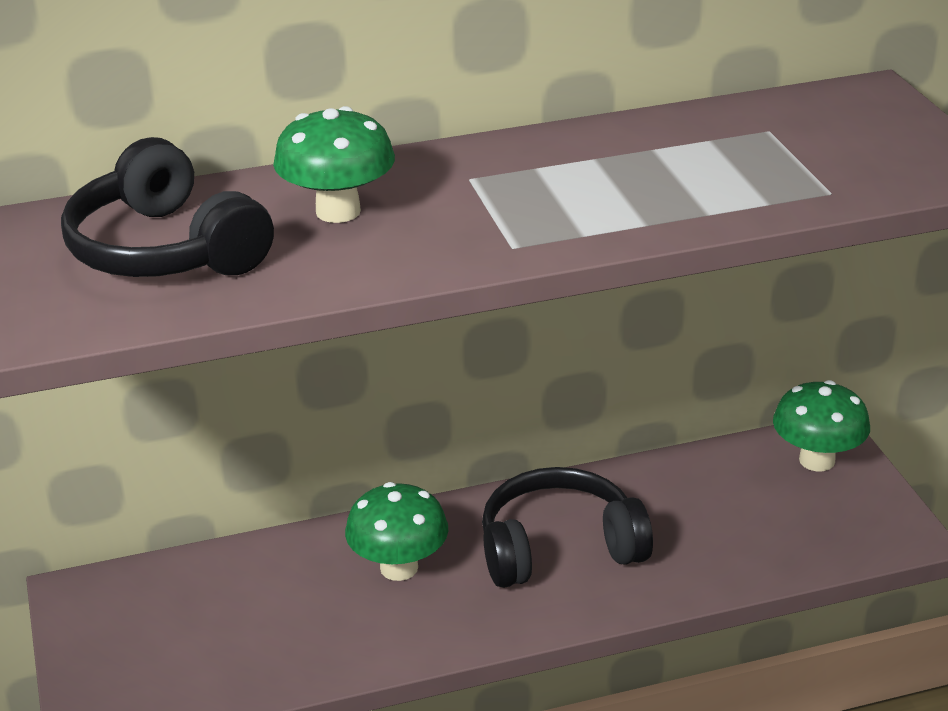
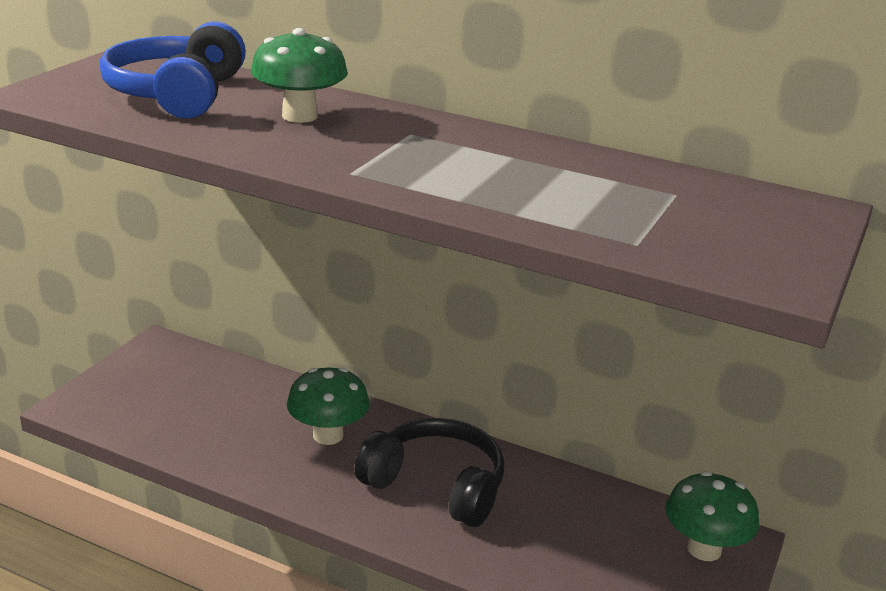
camera: 40 degrees right, 5 degrees down
black headphones [61,137,274,277] -> blue headphones [100,21,246,119]

